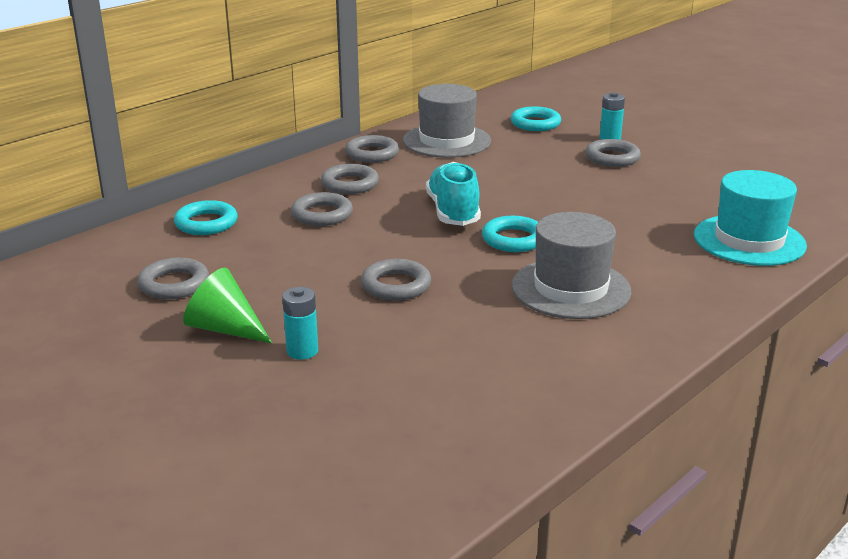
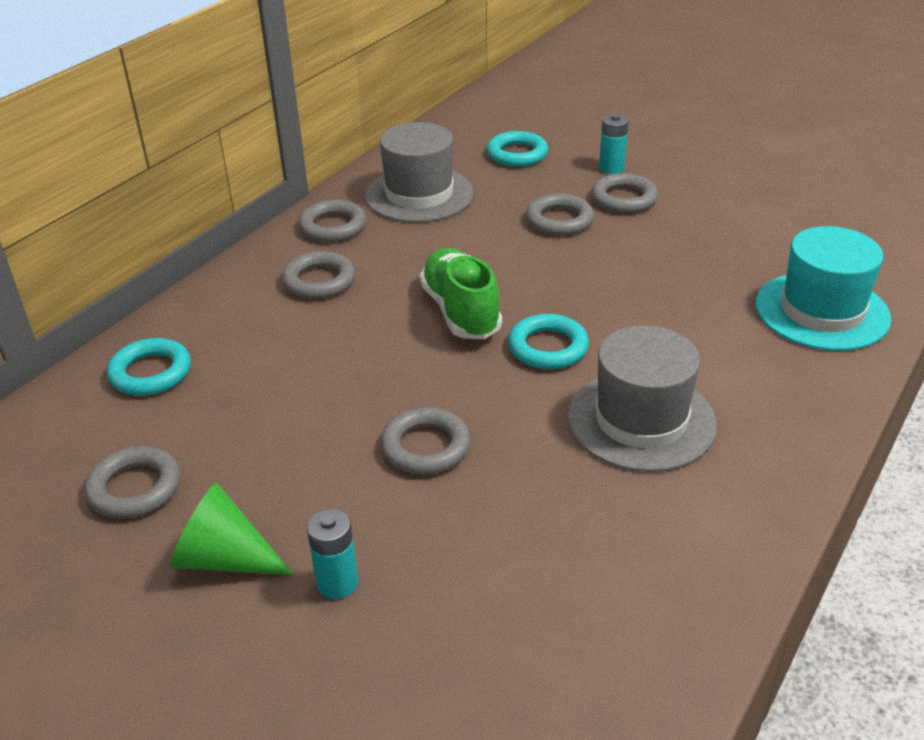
camera: 10 degrees left, 10 degrees up
grey ring [291,192,353,226] -> grey ring moved to [526,194,594,236]
turquoise shoe [426,162,481,226] -> green shoe [420,248,502,339]

